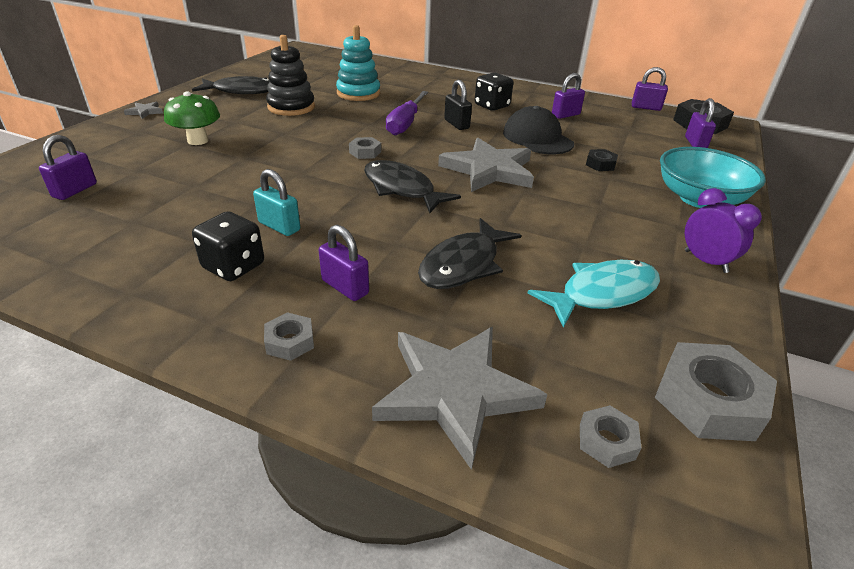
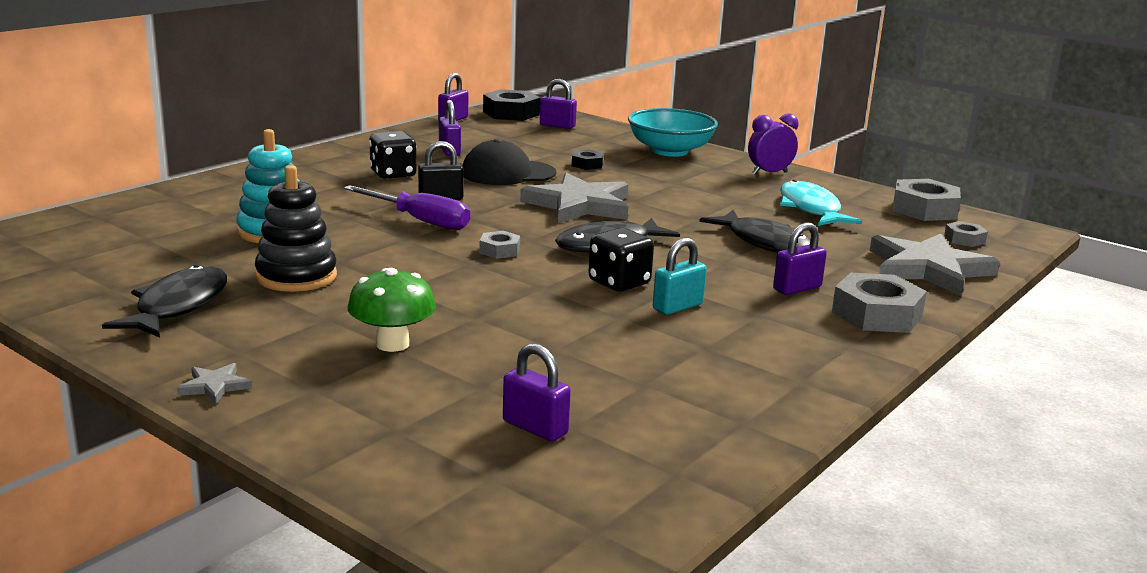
camera: 75 degrees left, 15 degrees down
black dice [192,211,264,281] -> black dice moved to [588,228,654,292]
grey nut [264,312,314,361] -> grey nut [832,273,927,333], size x1.89

